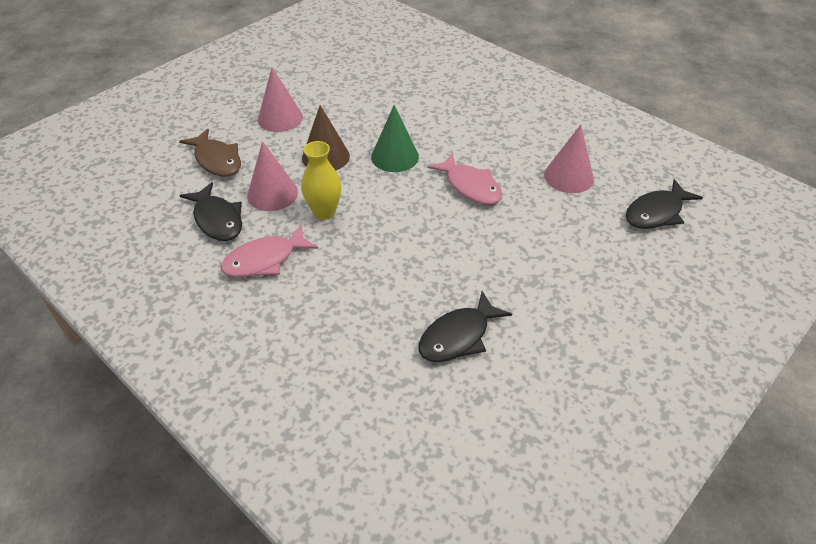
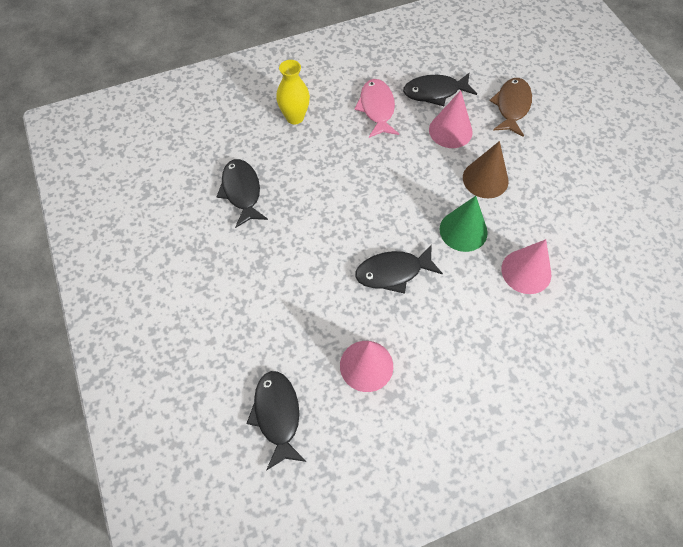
camera: 115 degrees right, 15 degrees up
brown fish [179,129,241,177] -> brown fish turned 120 degrees clockwise [489,78,532,137]
pink cone [258,68,303,132] -> pink cone moved to [501,239,551,294]
yellow vase [301,141,341,220] -> yellow vase moved to [276,60,310,124]
pink fish [427,153,503,205] -> black fish [355,244,443,294]

